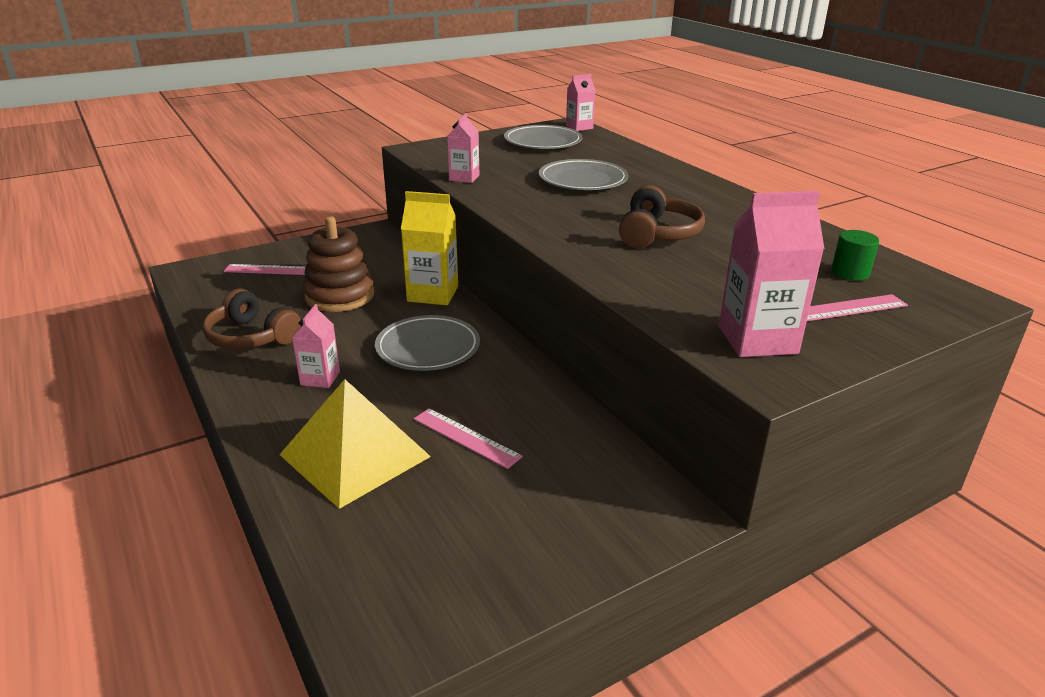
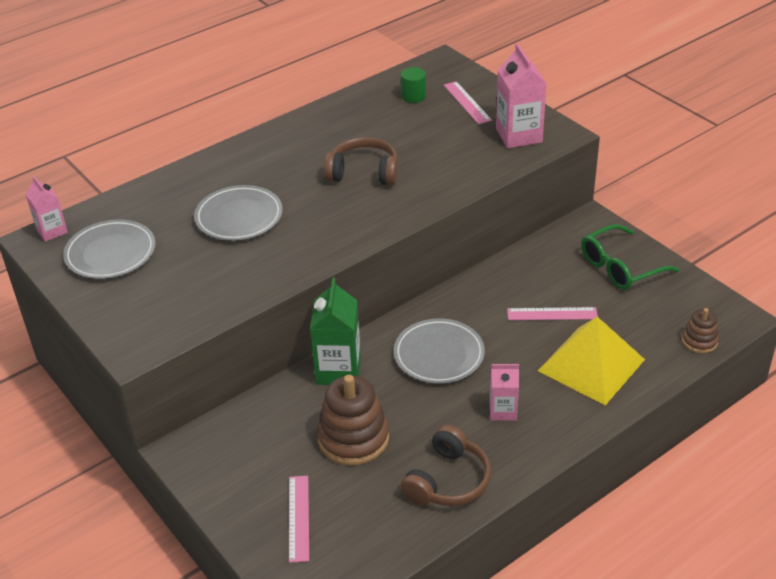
camera: 95 degrees left, 10 degrees up
yellow carton [401,191,458,305] -> green carton [310,278,361,385]
pink ruler [414,408,523,469] -> pink ruler turned 60 degrees clockwise [507,307,598,320]
pink carton [447,113,479,183] -> none
none -> green glasses [581,224,680,290]
none -> brown stacking toy [682,308,719,353]

